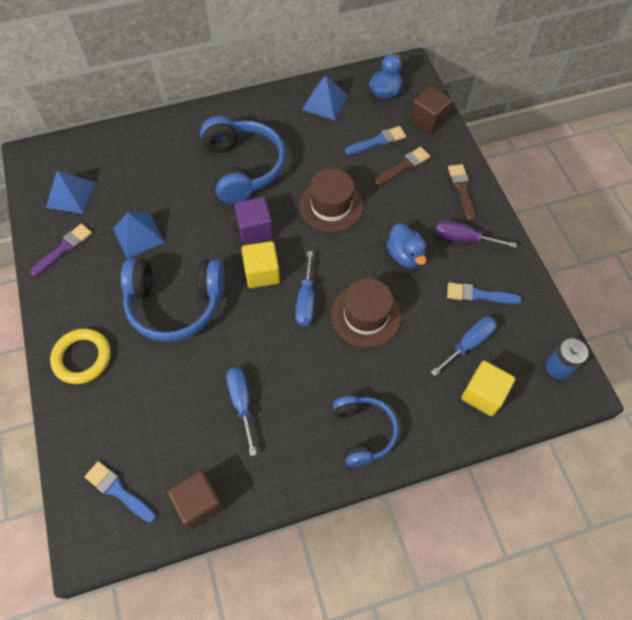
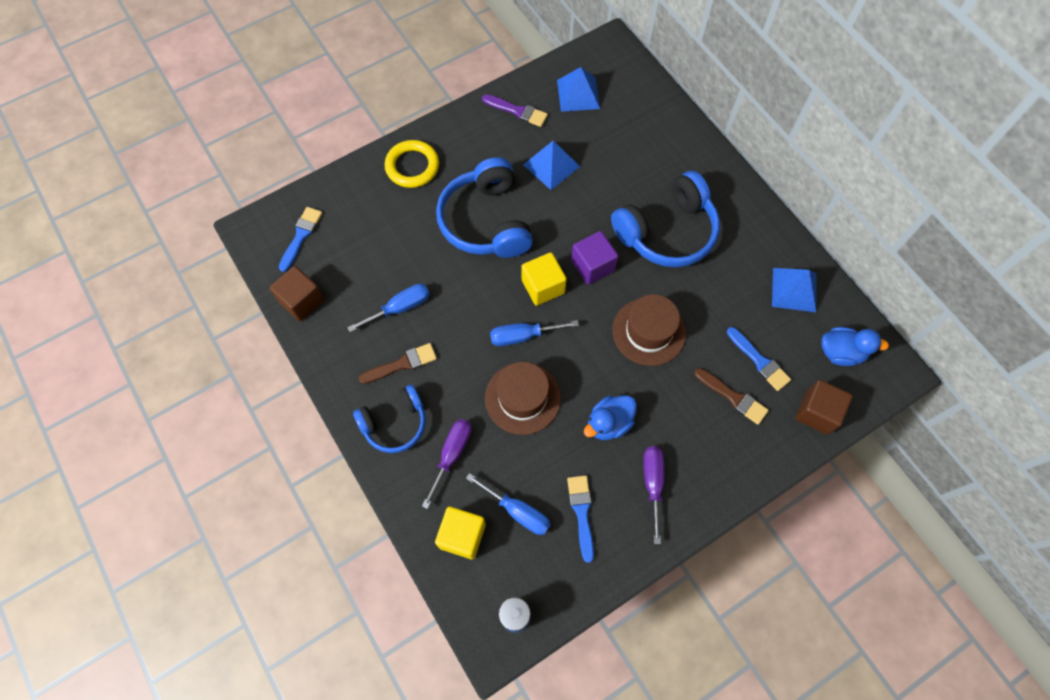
camera: 75 degrees right, 5 degrees up
brown brush [448,164,475,221] -> brown brush moved to [358,343,437,384]
none -> purple screwdriver [422,419,472,509]

